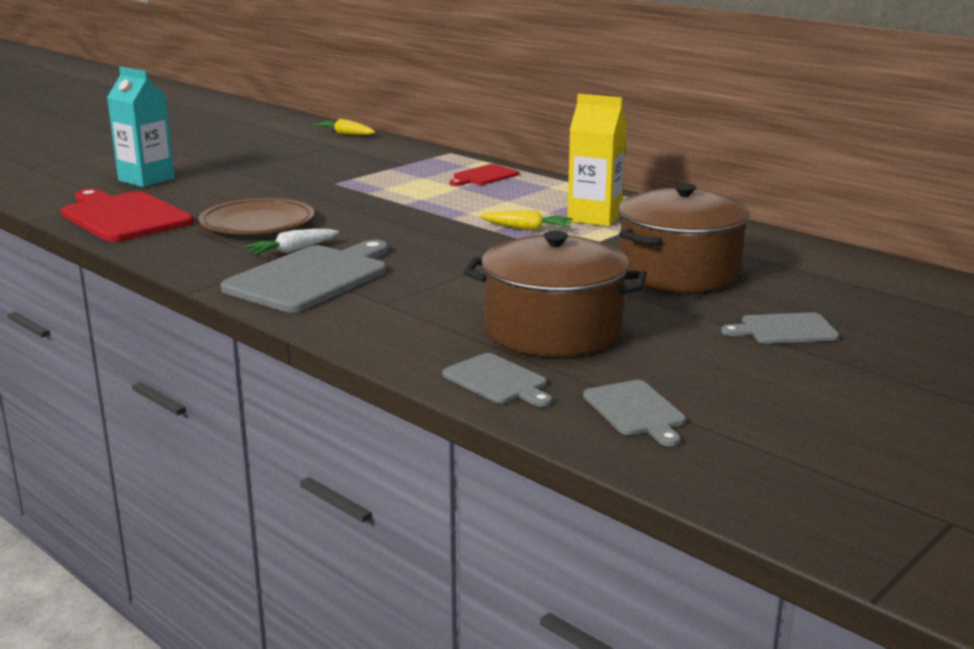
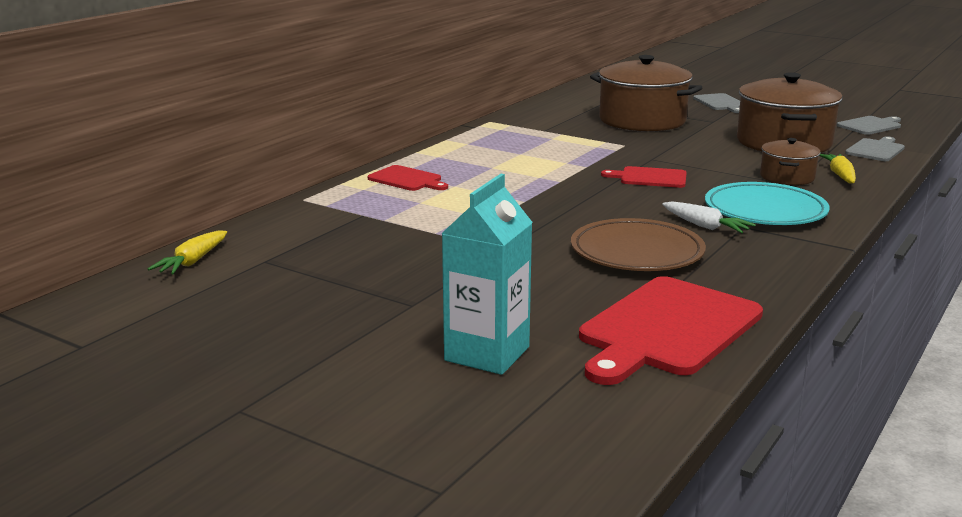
camera: 100 degrees left, 0 degrees up
grey cutting board [221,240,388,312] -> turquoise plate [705,182,830,225]
yellow carrot [480,210,573,231] -> yellow carrot moved to [819,154,856,183]
yellow carton [567,94,627,227] -> none
none -> red cutting board [601,166,687,188]
none -> brown pot [760,138,821,185]

